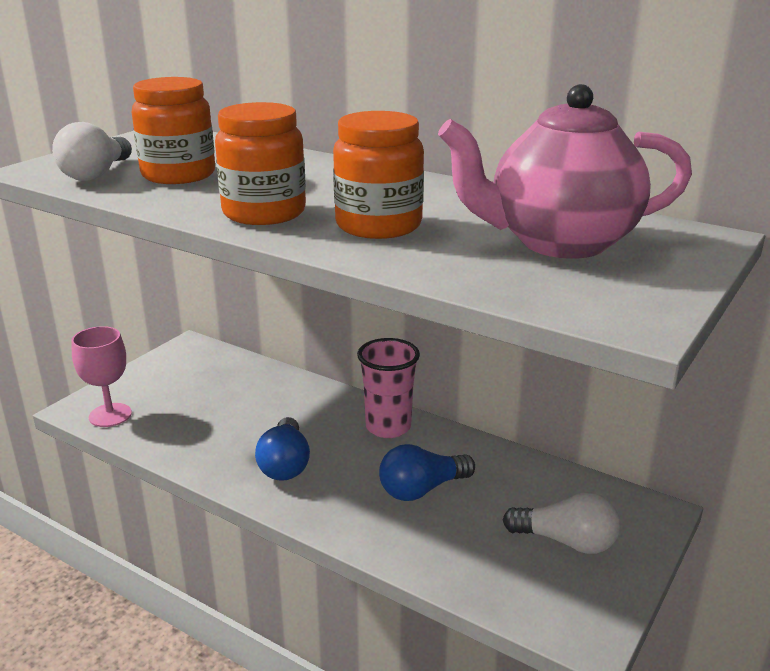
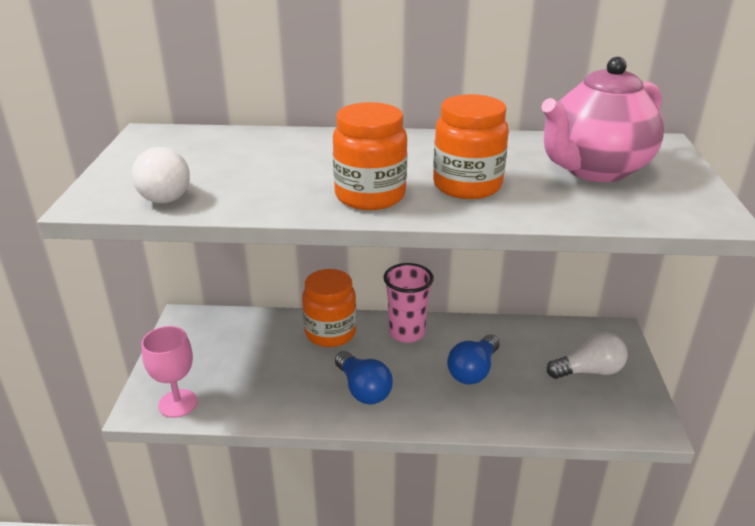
camera: 30 degrees left, 5 degrees up
orange jar [132,77,215,184] -> orange jar moved to [302,269,357,347]

